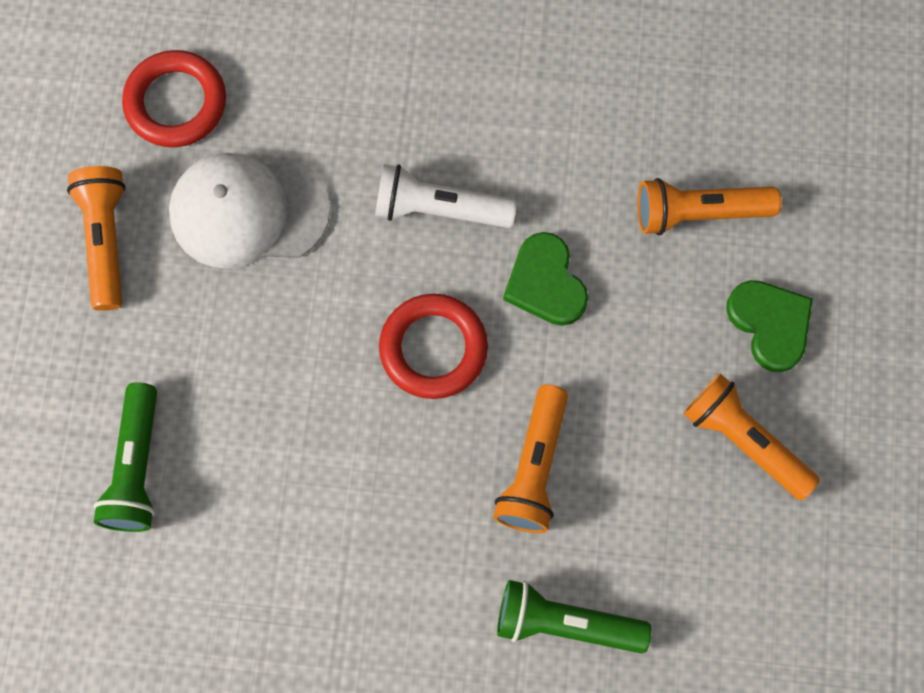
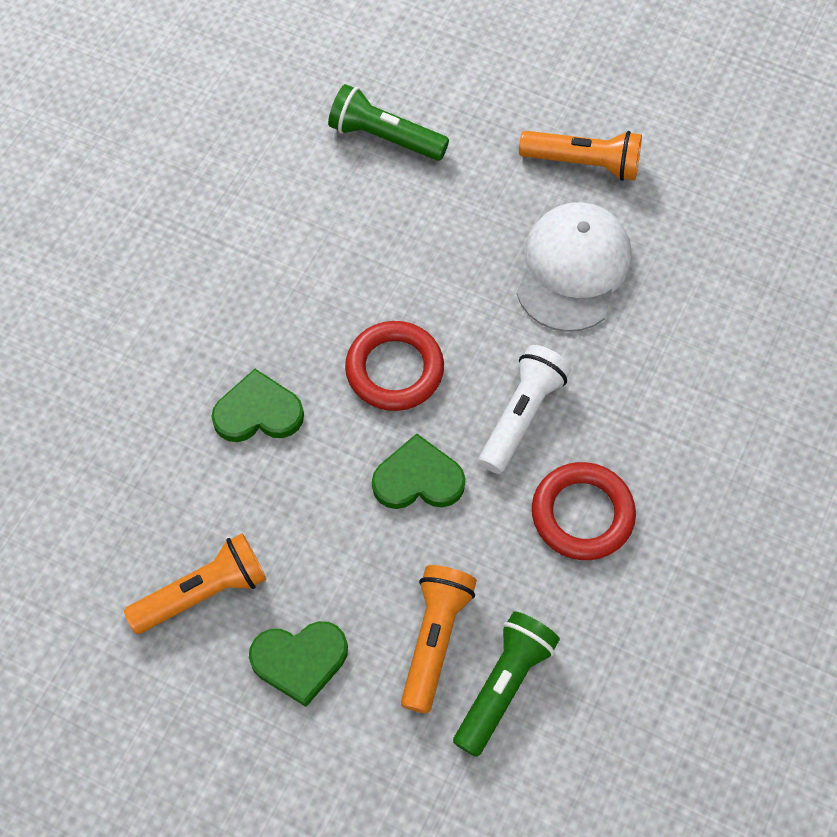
camera: 110 degrees right, 10 degrees down
red ring [122,50,226,147] -> red ring moved to [532,462,636,560]
orange flashlight [493,384,568,533] -> green heart [211,369,304,442]
green flashlight [497,580,652,654] -> green flashlight moved to [453,611,560,757]

